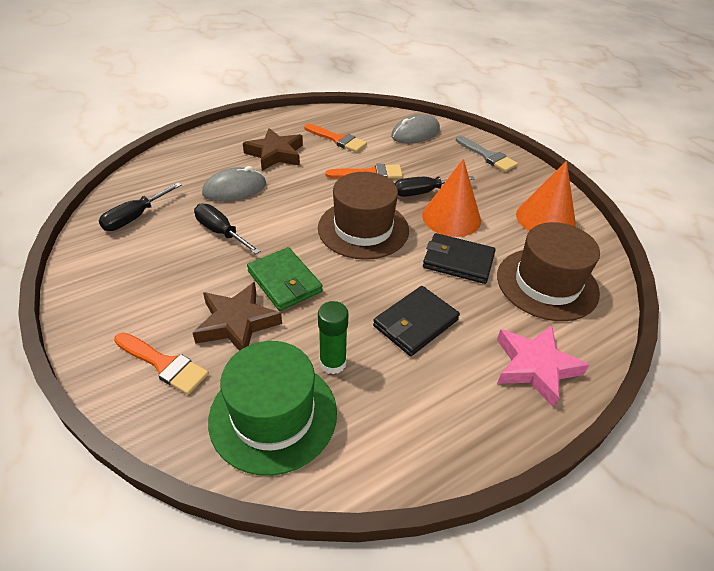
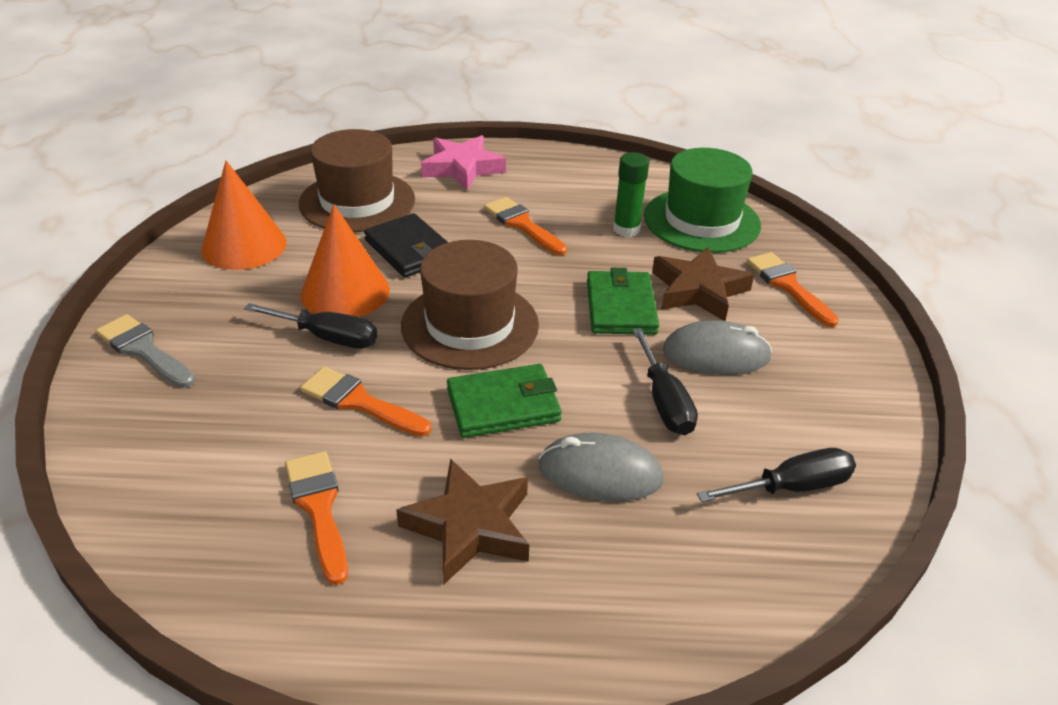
camera: 145 degrees left, 5 degrees down
black wallet [373,286,460,356] -> orange brush [484,197,567,255]
grey mouse [391,114,440,143] -> grey mouse moved to [663,320,772,375]
grey brush [456,136,518,172] -> grey brush turned 45 degrees counterclockwise [96,314,195,388]
none -> green wallet [447,364,562,438]

